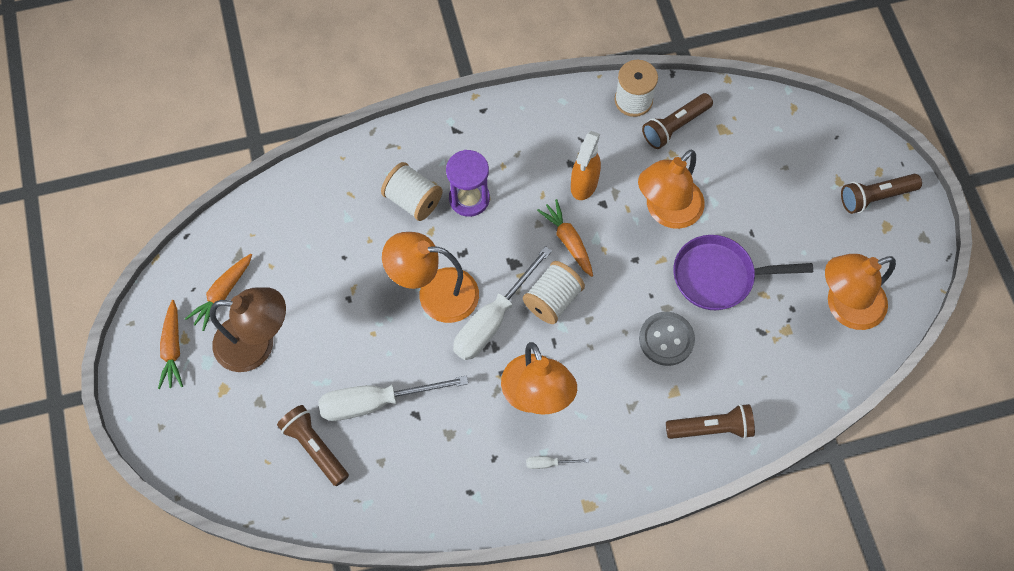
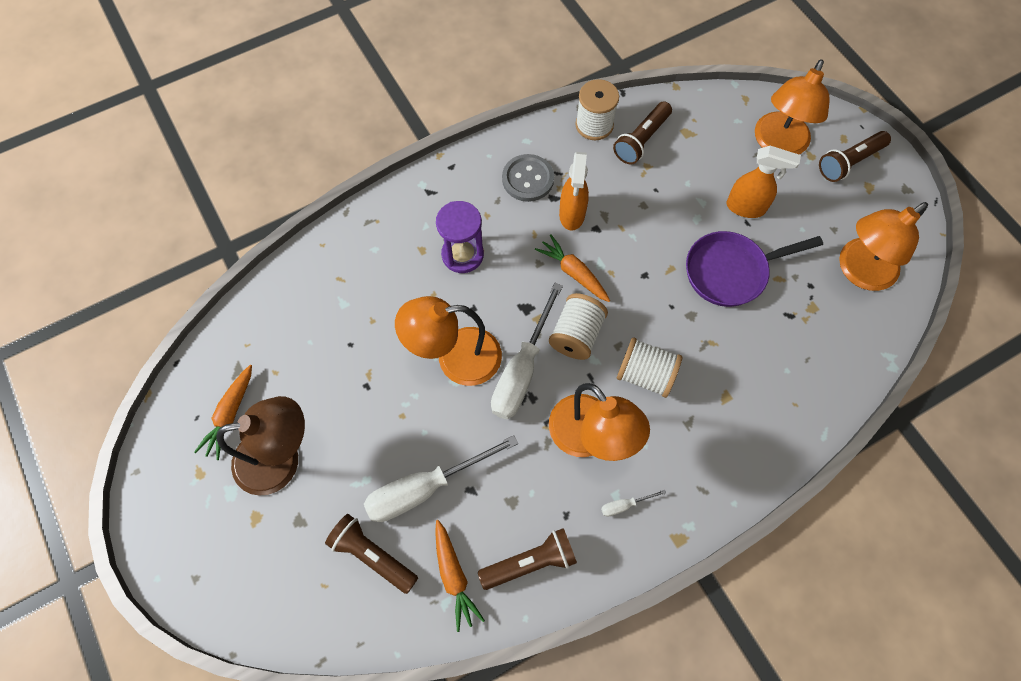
camera: 15 degrees left, 0 degrees up
orange carrot [158,300,183,389] -> orange carrot moved to [435,520,485,632]
white spool [381,162,443,221] -> white spool moved to [617,337,682,398]
orange lamp [638,150,704,229] -> orange lamp moved to [755,59,829,154]
grey button [639,312,695,366] -> grey button moved to [502,154,554,202]
brown flashlight [666,404,755,439] -> brown flashlight moved to [478,528,577,590]
none -> orange spray bottle [727,146,801,218]

